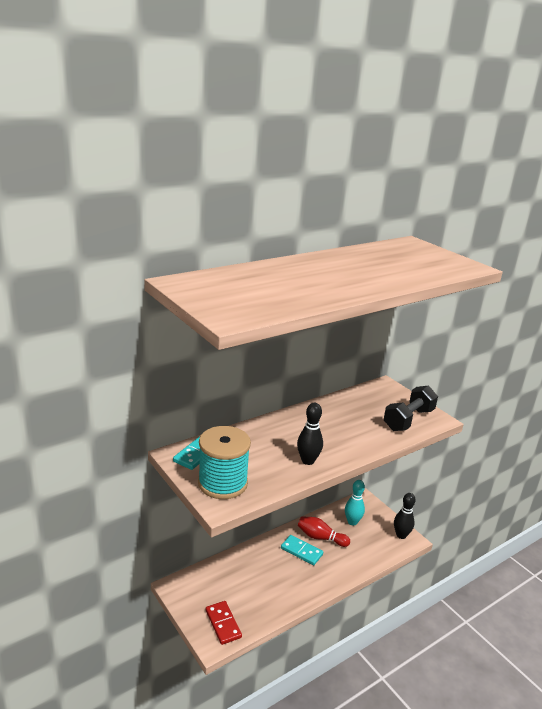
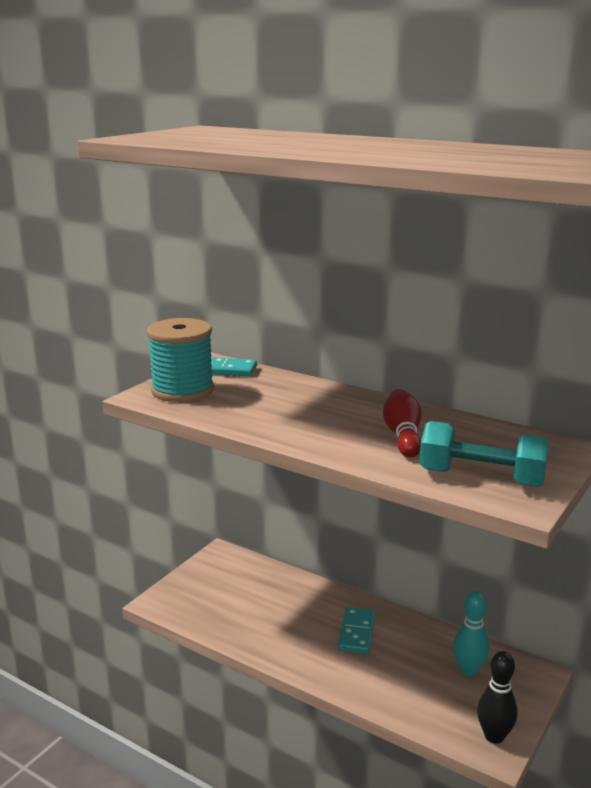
camera: 70 degrees right, 5 degrees down
red domino [206,601,242,645] -> none
black bowling pin [297,403,323,465] -> none
red bowling pin [298,516,350,547] -> red bowling pin moved to [383,389,422,458]
black dumbbell [384,385,438,431] -> turquoise dumbbell [419,421,549,487]

